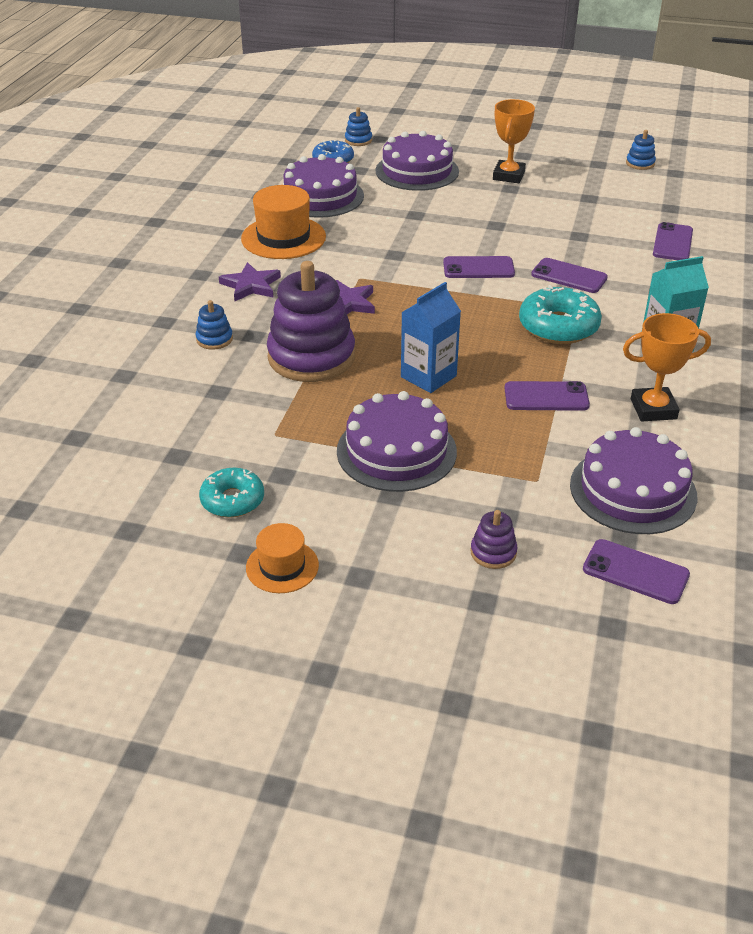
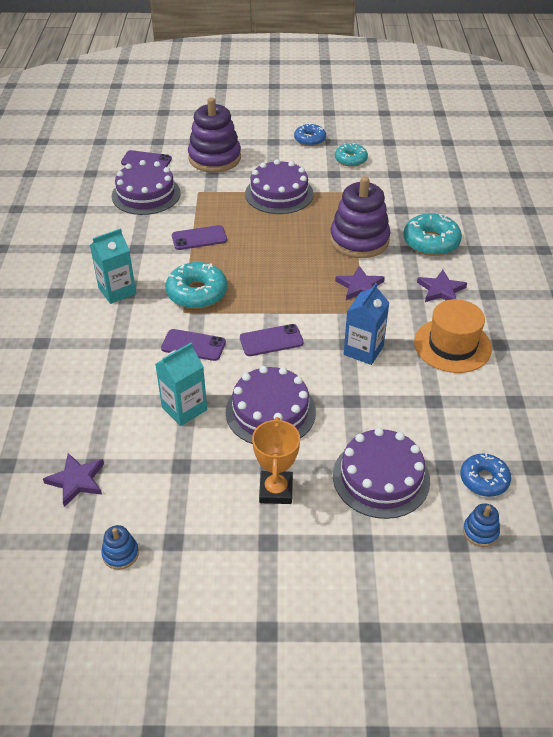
camera: 165 degrees right, 5 degrees up
blue stacking toy [196,300,233,350] -> turquoise donut [403,213,462,256]
orange hat [246,523,319,593] -> blue donut [294,124,326,146]
purple cake [283,154,364,218] -> purple cake moved to [226,366,316,444]
blue carton [401,282,461,393] -> blue carton moved to [344,283,390,365]
purple stacking toy [470,510,518,569] -> purple stacking toy [188,97,241,172], size x2.34
orange trophy [623,313,711,421] -> none
purple phone [653,222,693,260] -> none
none -> purple star [43,453,104,507]
none -> turquoise carton [155,343,207,426]

